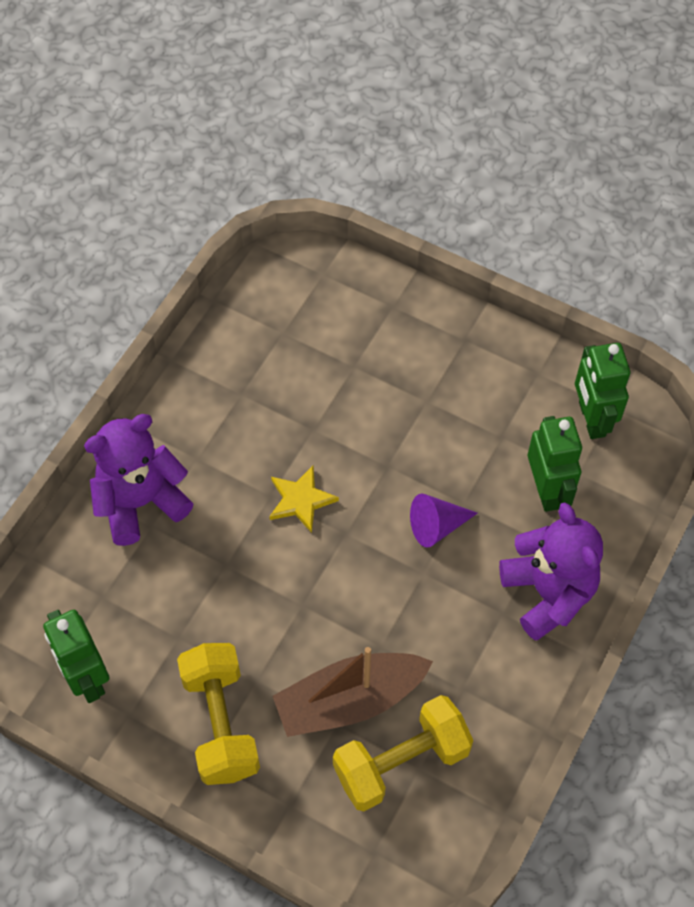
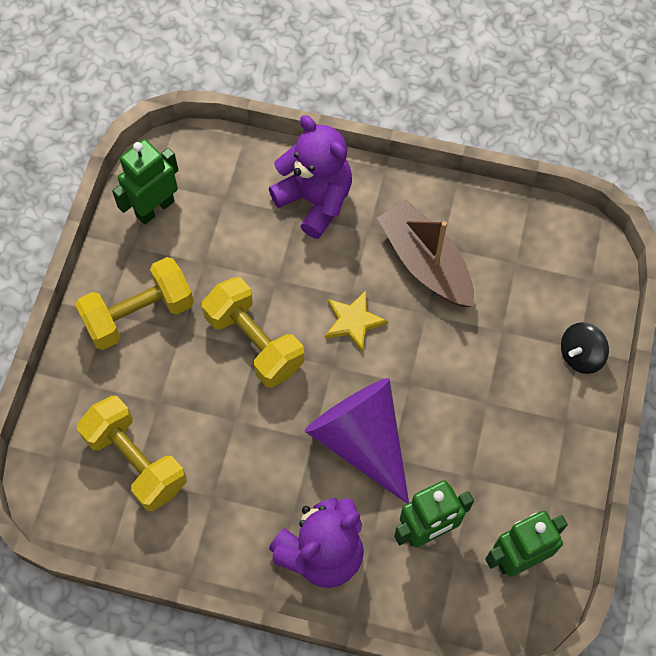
camera: 75 degrees right, 5 degrees up
brown boat [273,647,433,737] -> brown boat moved to [377,200,474,307]
purple cone [410,494,478,548] -> purple cone [305,378,409,504], size x1.96
none -> yellow dumbbell [202,277,304,387]
none -> black spinning top [561,322,609,374]

